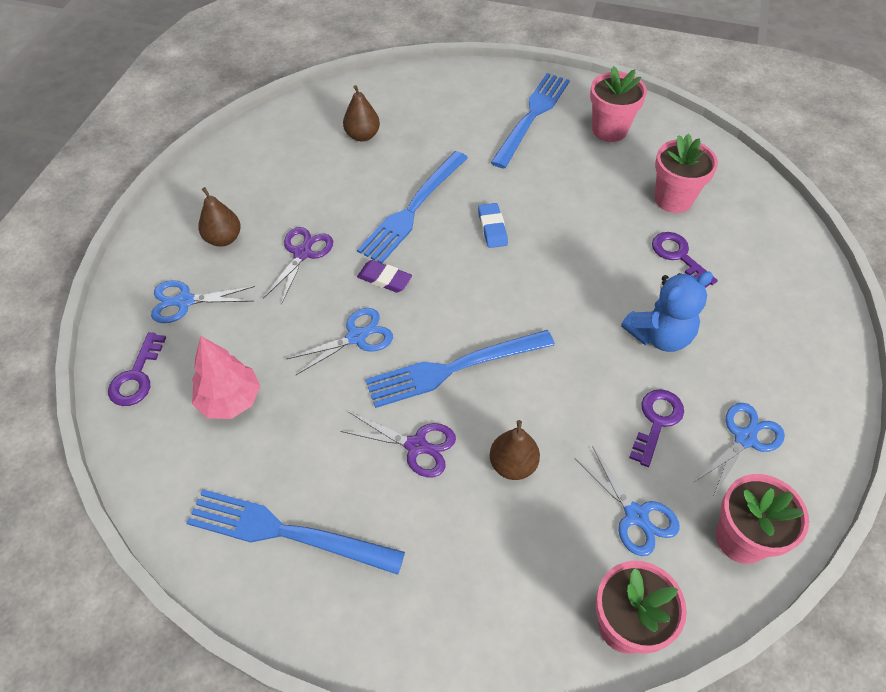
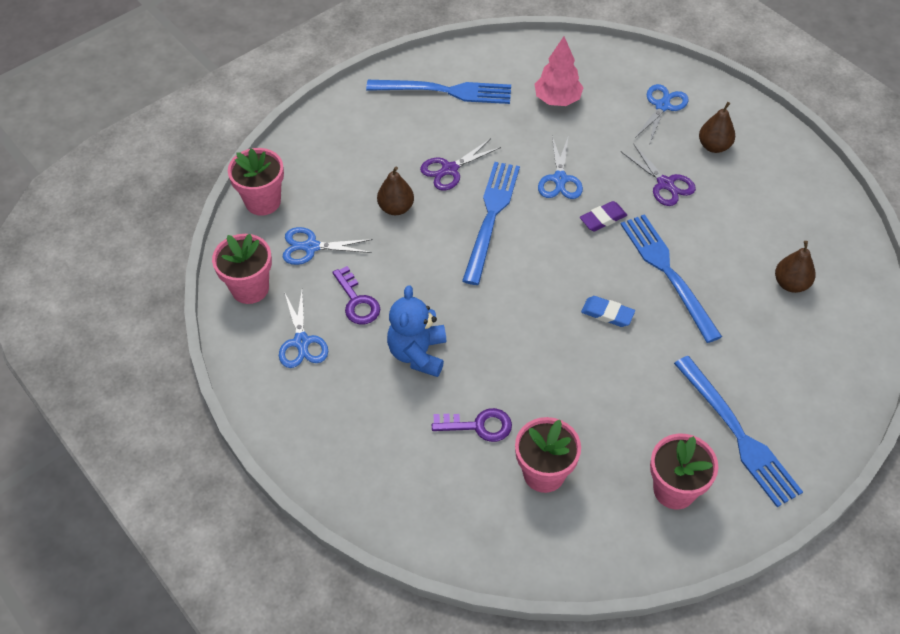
camera: 125 degrees right, 0 degrees up
purple key [108,332,166,406] -> none
blue fork [186,489,405,575] -> blue fork turned 45 degrees clockwise [366,80,511,104]

